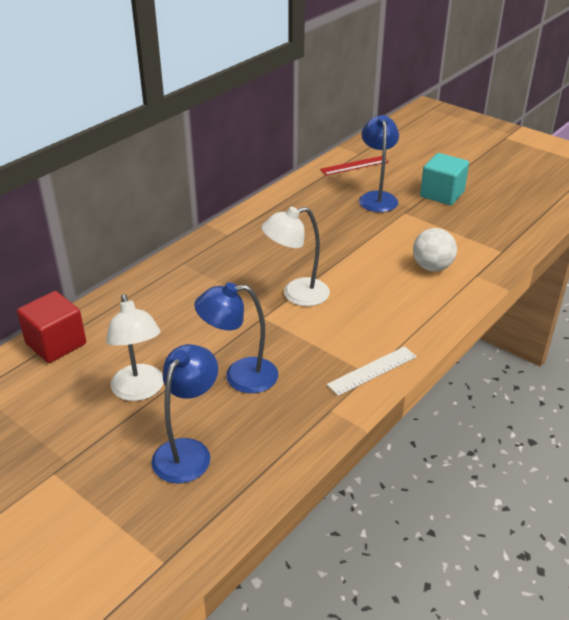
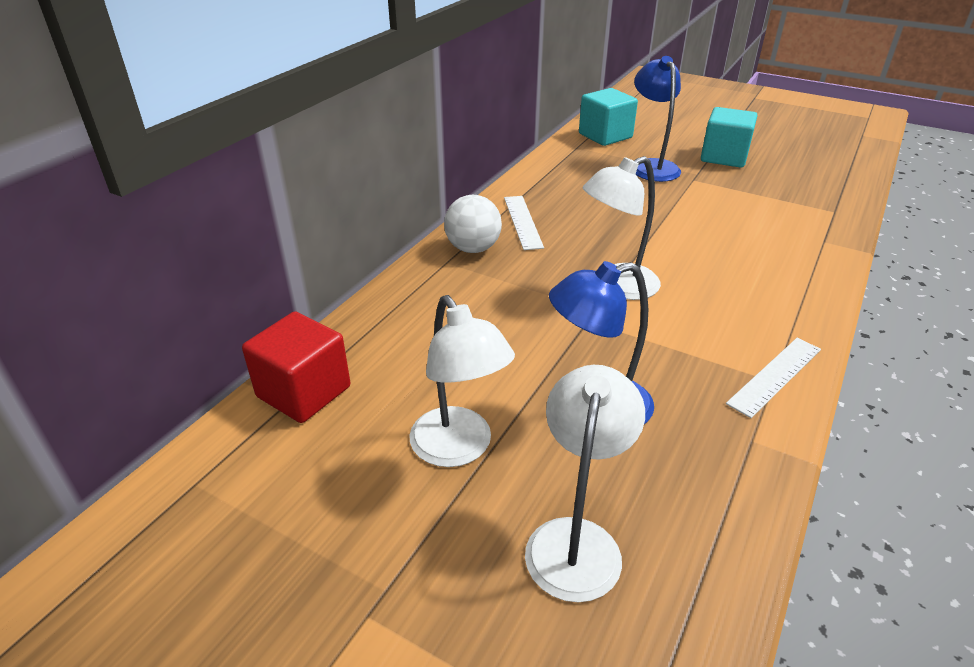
camera: 10 degrees left, 0 degrees up
blue lamp [151,344,218,483] -> white lamp [525,365,645,602]
red ruler [320,156,389,175] -> turquoise cube [579,88,638,146]
white ball [413,228,457,272] -> white ball moved to [444,195,502,253]
none -> white ruler [504,196,544,250]

